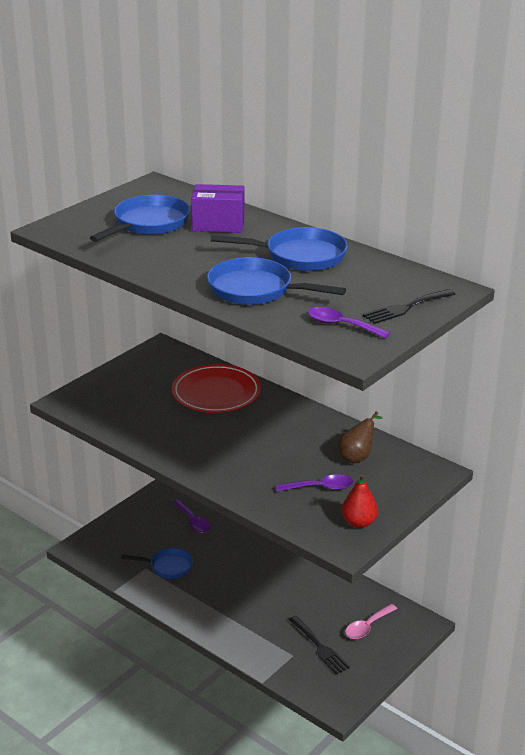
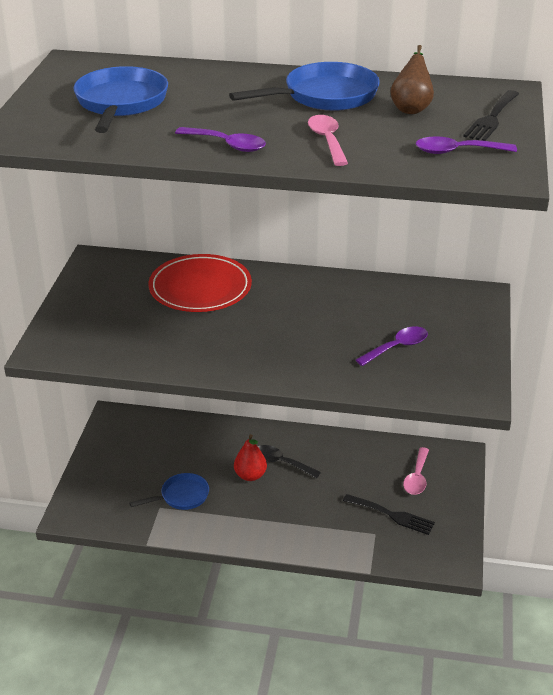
camera: 30 degrees left, 5 degrees up
purple spoon [173,500,211,533] -> purple spoon moved to [175,127,266,152]
purple box [191,184,245,233] -> none
blue pan [207,257,346,305] -> pink spoon [308,115,348,166]
brown pear [338,411,382,464] -> brown pear moved to [390,45,434,114]
red pear [342,474,378,528] -> red pear moved to [234,434,267,481]
none -> black spoon [258,445,321,478]

